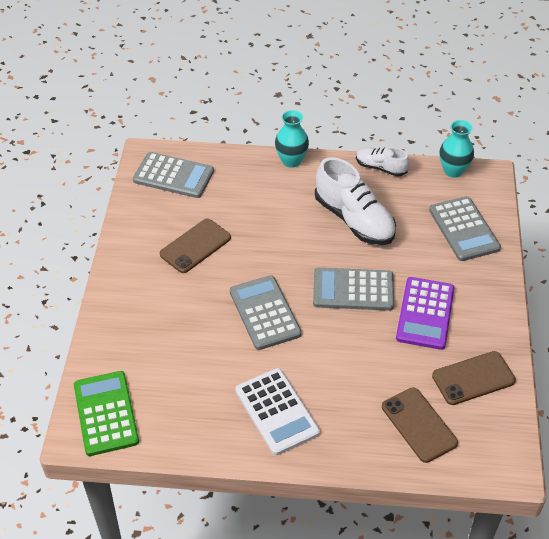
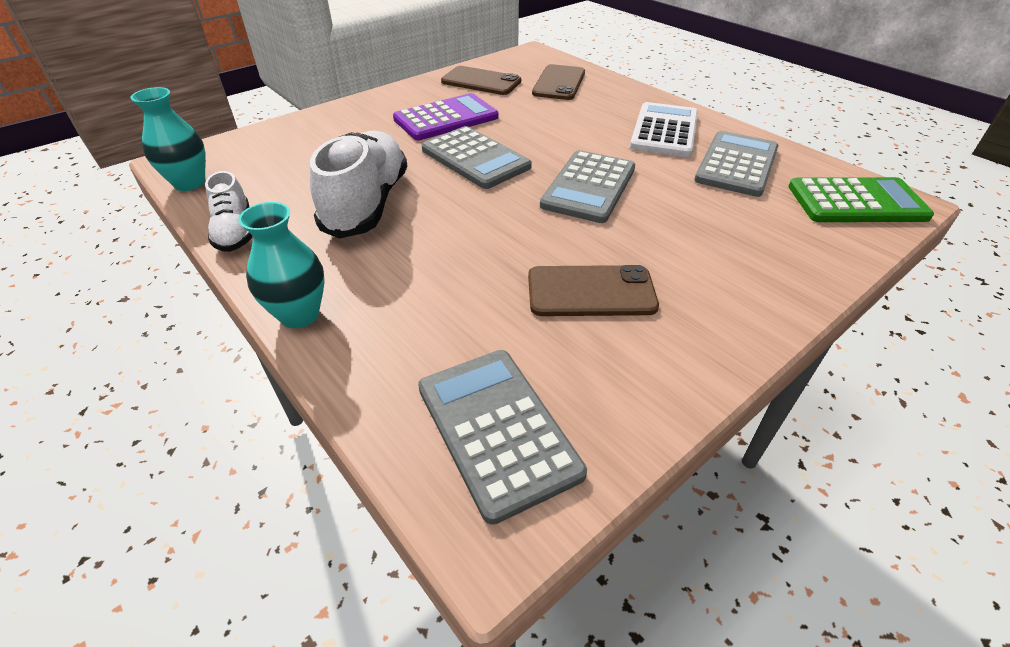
camera: 135 degrees left, 5 degrees down
green calculator [74,371,139,456] -> green calculator turned 120 degrees counterclockwise [788,177,934,222]
grey calculator [429,196,501,261] -> grey calculator moved to [694,131,778,197]

